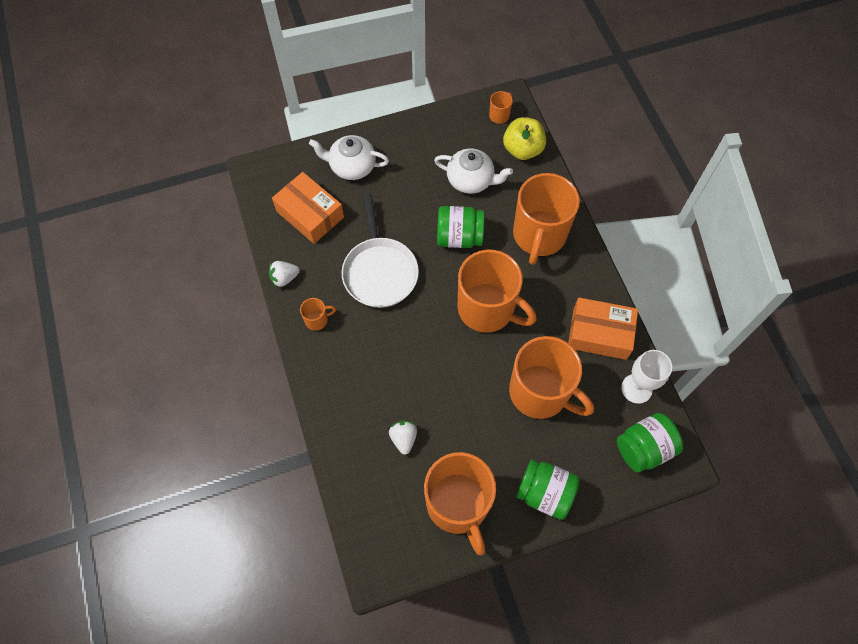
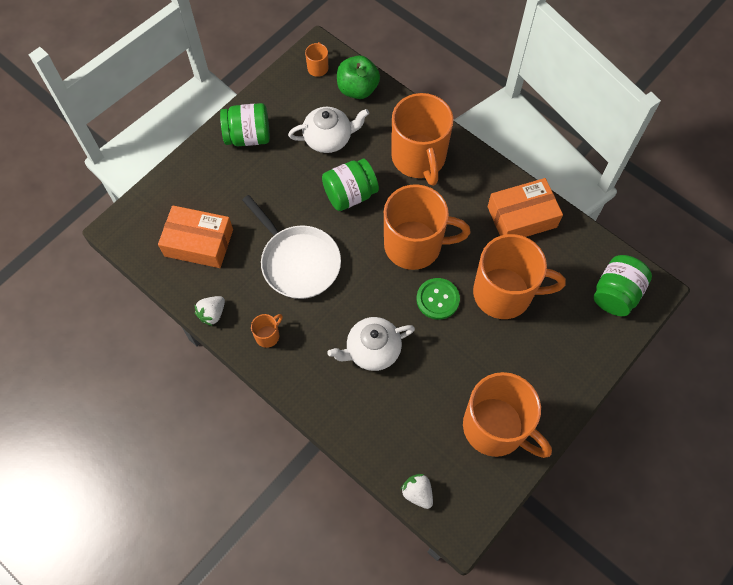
camera: 30 degrees left, 0 degrees up
white teapot [309,135,389,180] -> white teapot moved to [327,317,415,371]
white strawberry [389,420,417,455] -> white strawberry moved to [401,474,433,509]
yellow apple [503,117,546,160] -> green apple [337,55,380,99]
green jar [516,459,580,520] -> green jar moved to [220,103,270,146]
white goblet [621,350,672,404] -> none
none -> green button [416,278,460,320]

